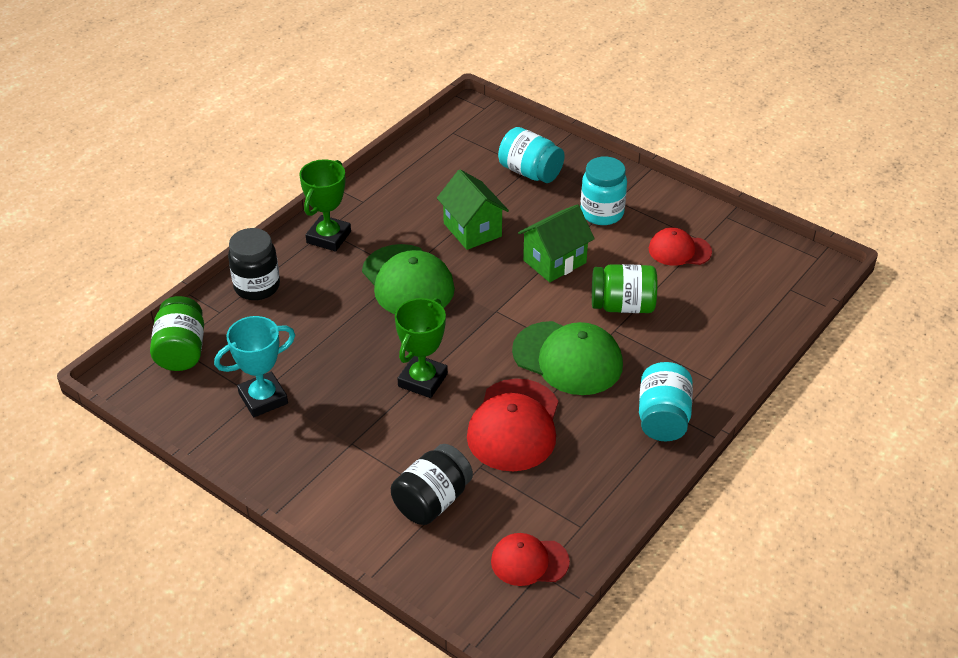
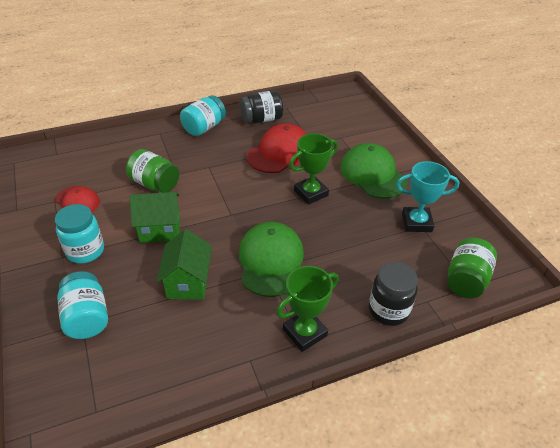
camera: 150 degrees left, 0 degrees up
black jar [391,444,473,525] -> black jar moved to [240,90,283,124]
red cap [491,533,570,586] -> none
green cap [512,321,623,395] -> green cap moved to [340,143,408,199]

